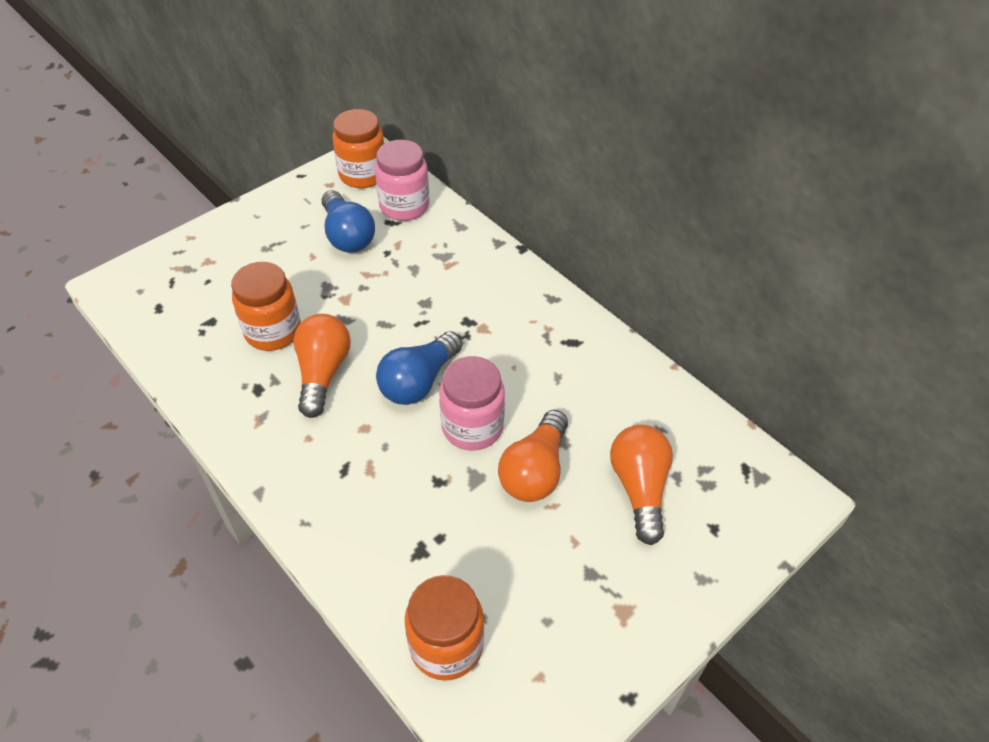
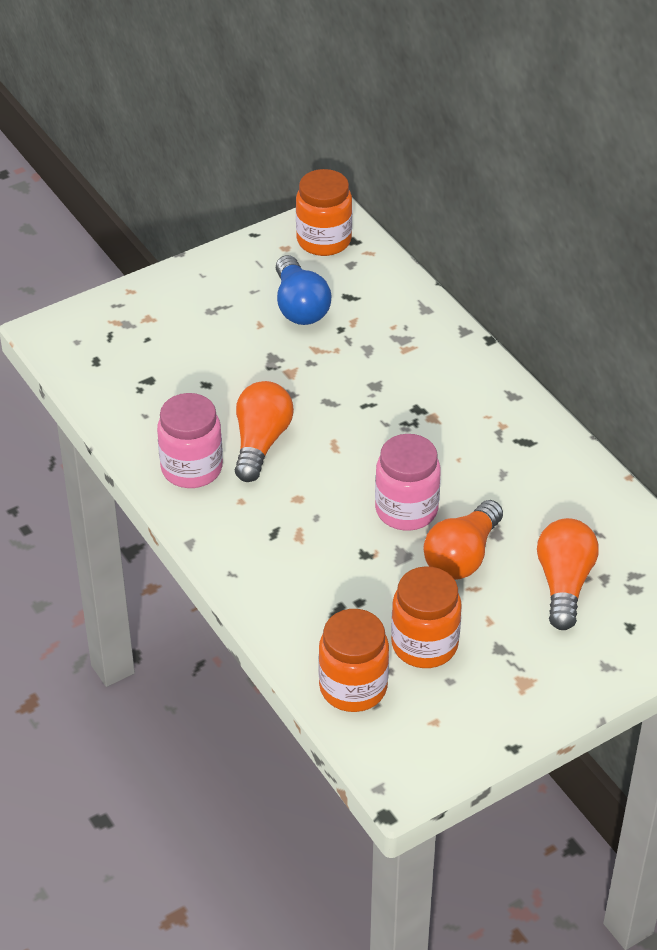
camera: 10 degrees right, 5 degrees down
orange jar [231,262,301,351] -> orange jar moved to [391,566,462,668]
pink jar [375,140,429,221] -> pink jar moved to [157,393,223,488]
blue light bulb [376,331,462,405] -> none

